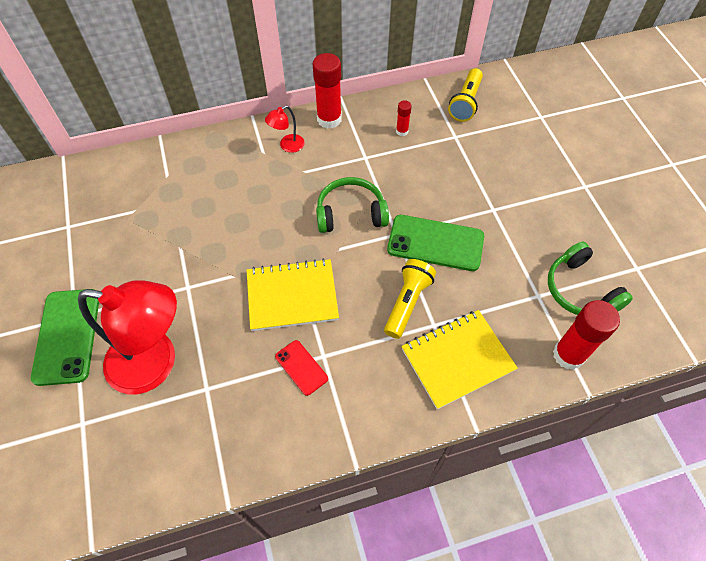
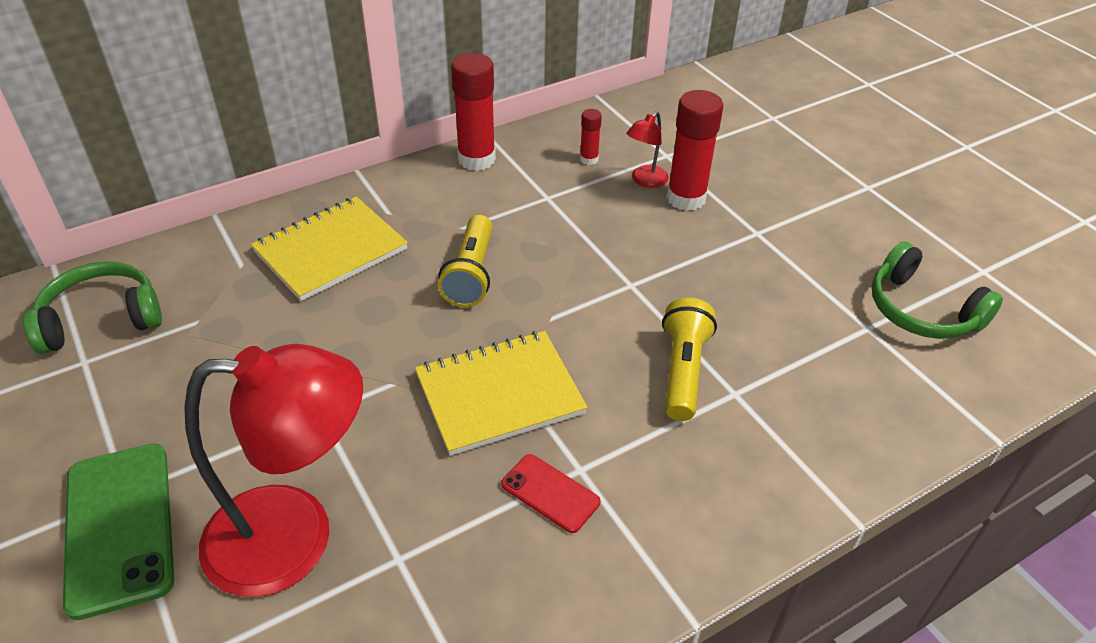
camera: 15 degrees left, 15 degrees down
red lamp [265,106,305,153] -> red lamp moved to [627,111,669,188]
green headphones [316,177,389,233] -> green headphones moved to [23,261,162,354]
green phone [387,215,484,271] -> none
yellow notebook [401,310,518,410] -> yellow notebook moved to [251,197,408,301]
yellow flashlight [448,68,483,122] -> yellow flashlight moved to [438,215,493,307]
red glue stick [553,300,620,370] -> red glue stick moved to [667,90,723,211]

